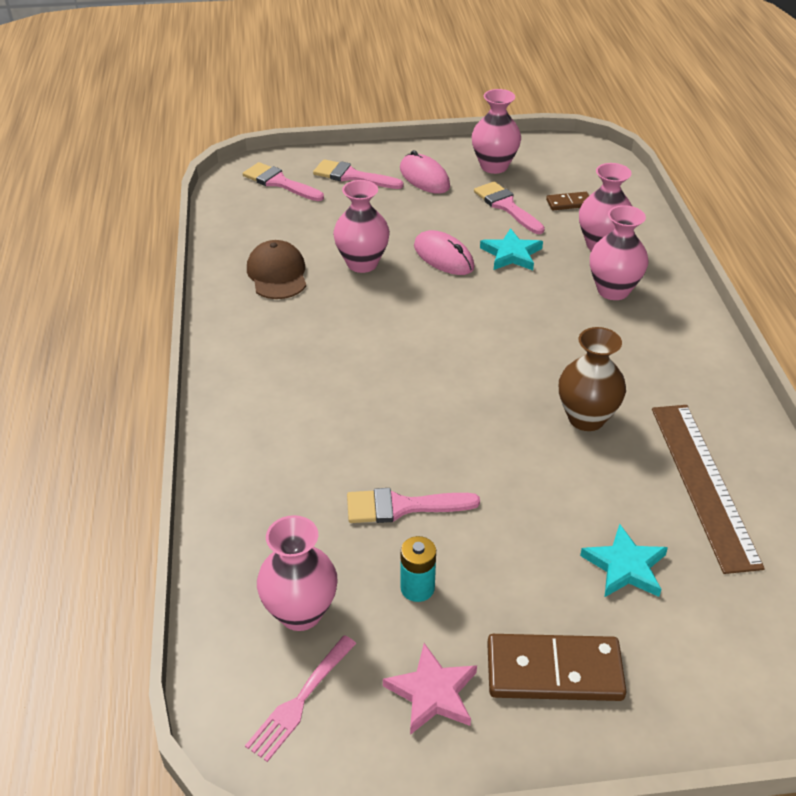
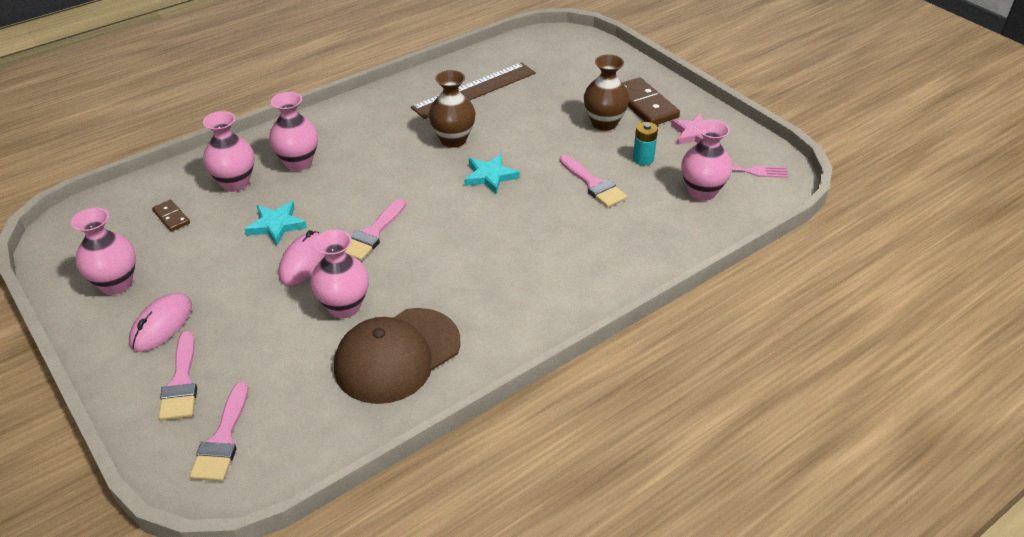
camera: 120 degrees left, 0 degrees up
brown cap [247,240,306,299] -> brown cap [334,308,461,404], size x1.55
pink brush [474,181,545,234] -> pink brush moved to [344,199,406,261]
turquoise star [580,524,668,597] -> turquoise star moved to [464,154,519,194]
none -> brown vase [584,54,630,131]

